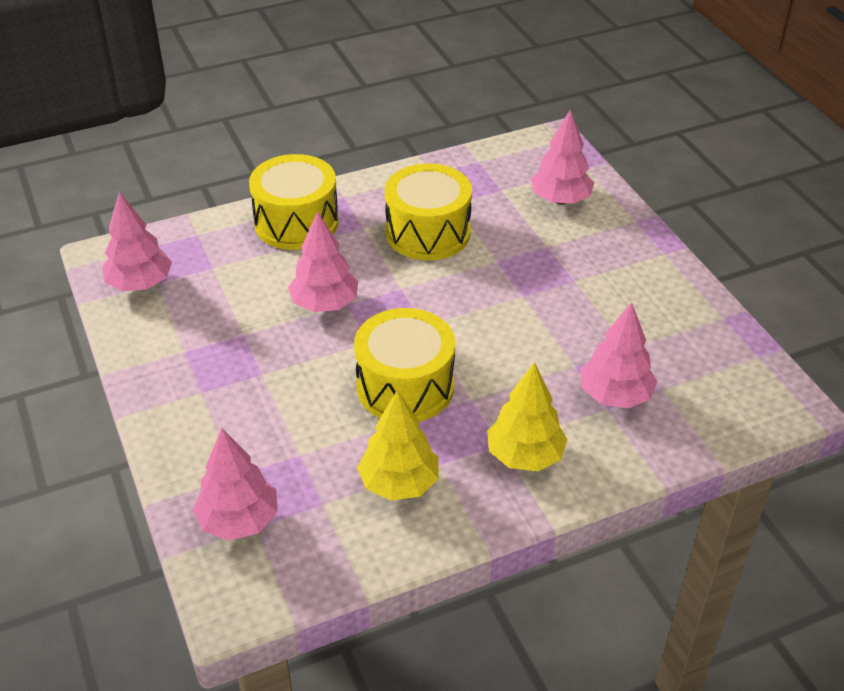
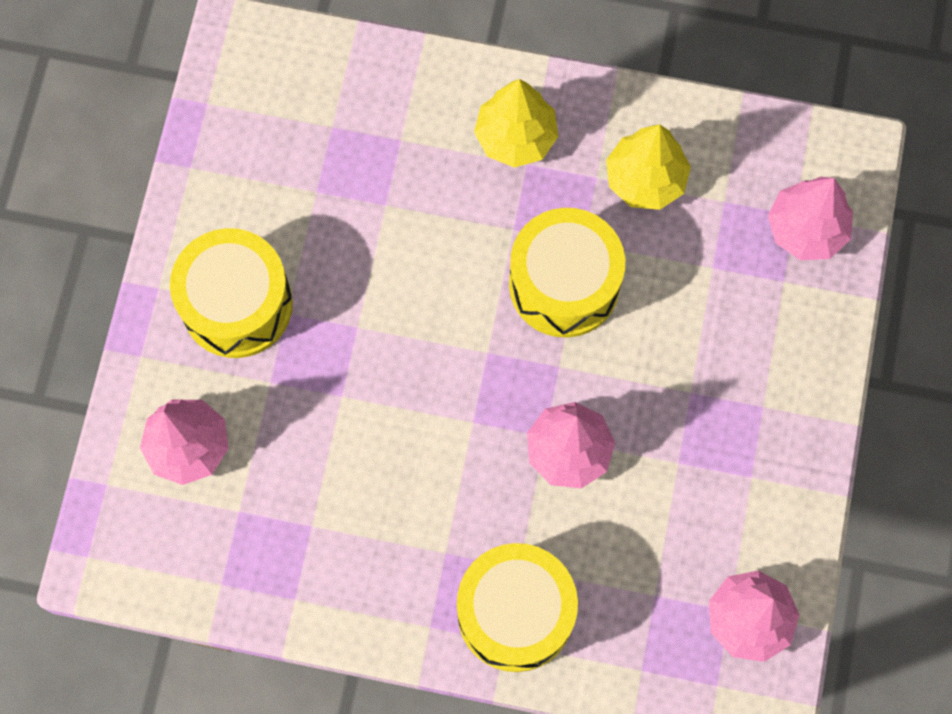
camera: 145 degrees left, 30 degrees up
yellow drum [385,164,472,260] -> yellow drum moved to [170,228,293,358]
pink tree [581,302,657,409] -> none

